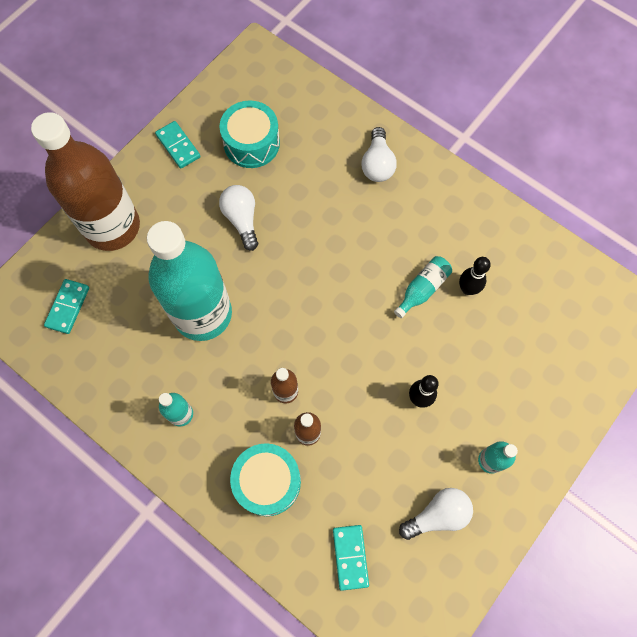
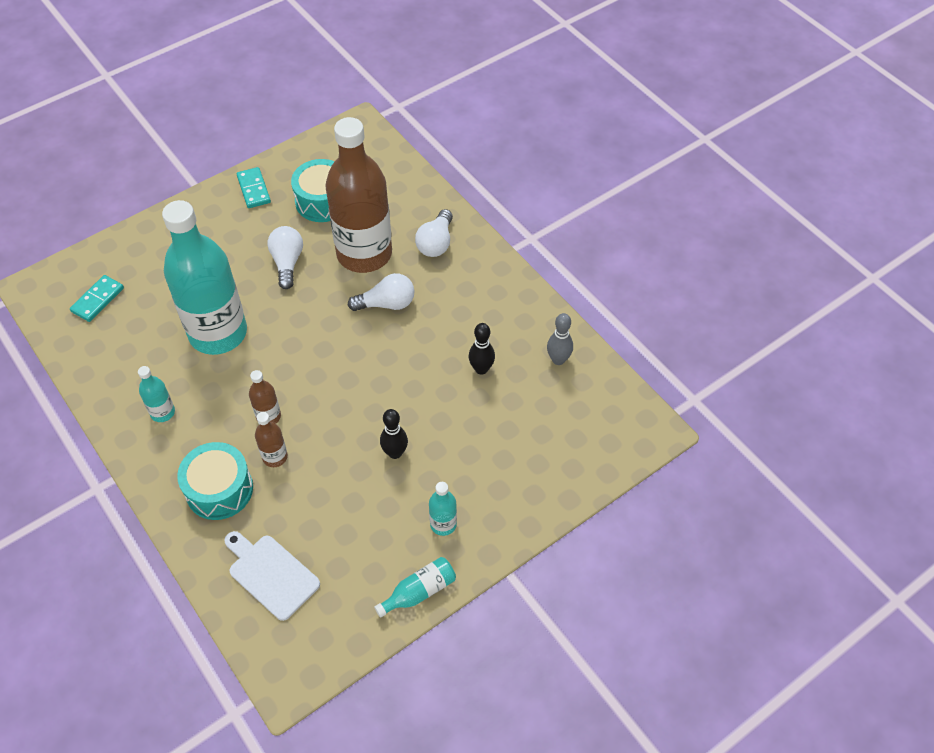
camera: 15 degrees right, 15 degrees down
brown bottle [31,112,140,251] -> brown bottle moved to [325,117,392,273]
turquoise domino [333,525,369,591] -> white cutting board [224,531,320,621]
turquoise bottle [394,256,452,318] -> turquoise bottle moved to [374,557,456,618]
white light bulb [399,488,473,540] -> white light bulb moved to [348,273,414,311]
none -> grey bowling pin [547,313,573,365]

